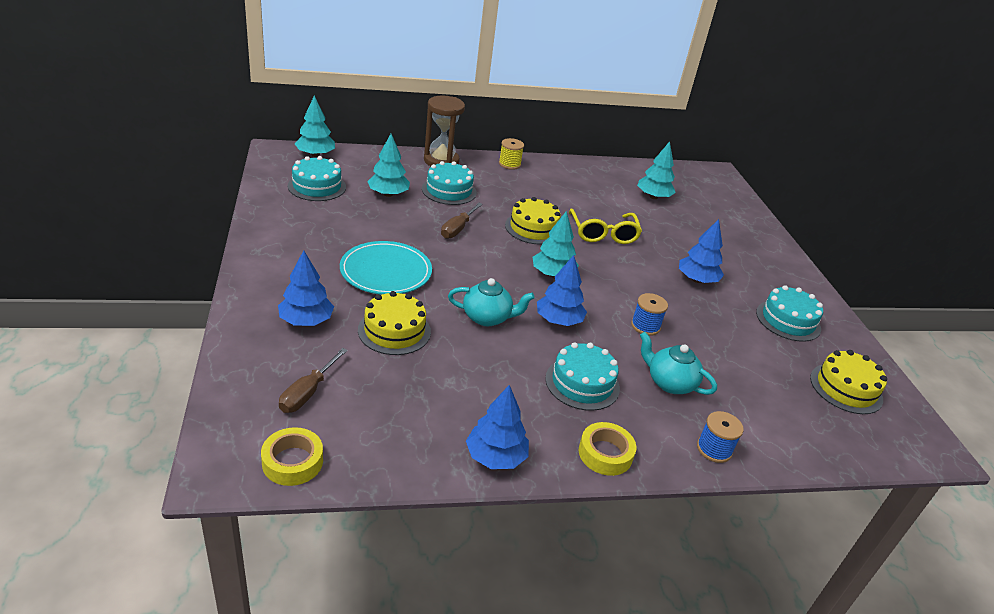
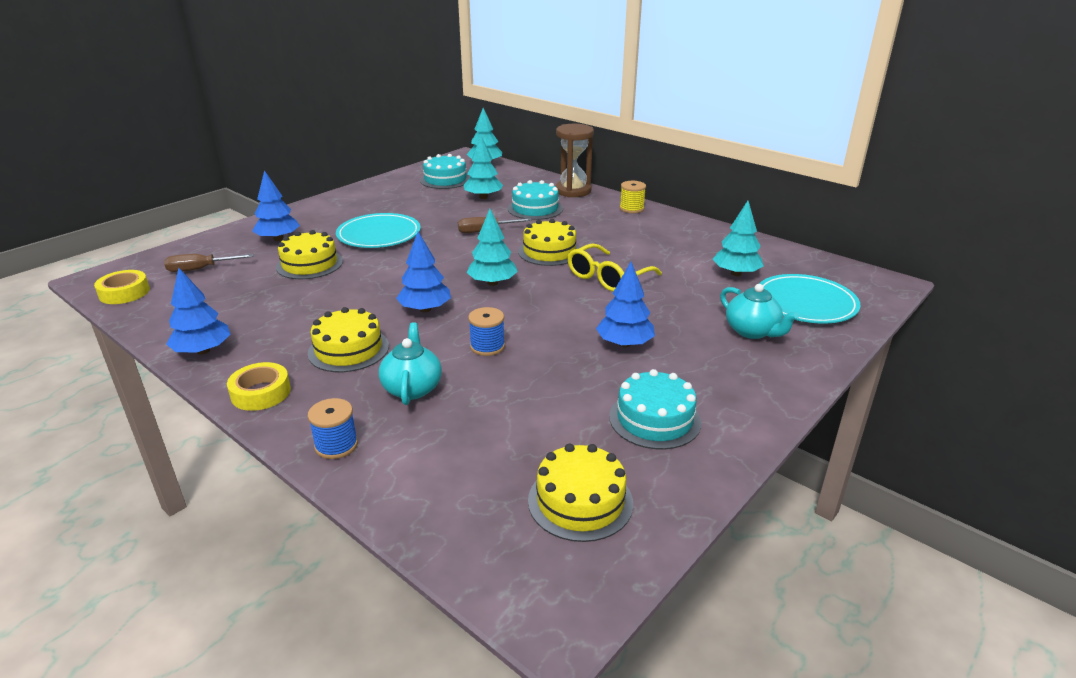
camera: 55 degrees right, 5 degrees down
turquoise teapot [448,278,535,326] -> turquoise teapot moved to [720,284,799,339]
turquoise cake [545,342,620,411] -> yellow cake [308,307,389,372]
none -> turquoise plate [759,274,861,323]

